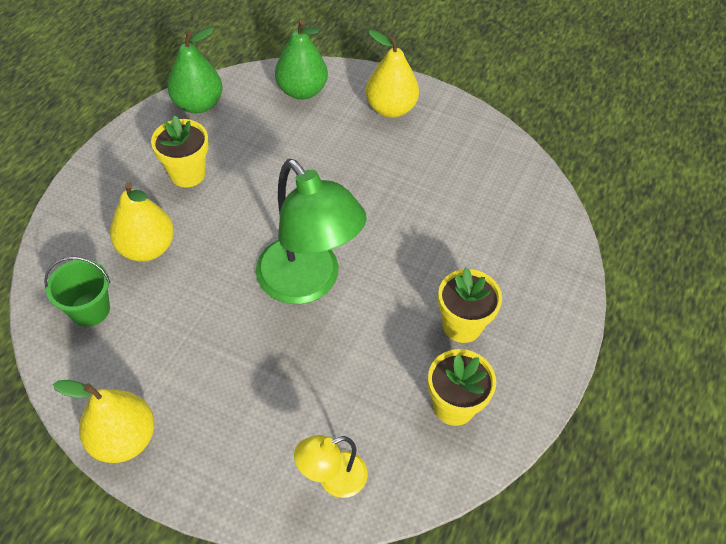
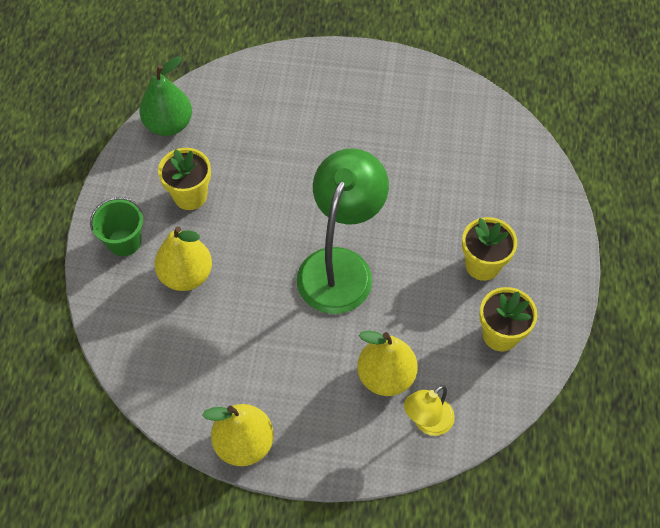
camera: 15 degrees left, 5 degrees up
green bucket [44,257,110,326] -> green bucket moved to [90,197,143,256]
green lamp [256,159,367,304] -> green lamp turned 105 degrees counterclockwise [297,148,389,314]
green pear [275,20,328,100] -> none
yellow pear [366,30,419,118] -> yellow pear moved to [357,330,418,396]

